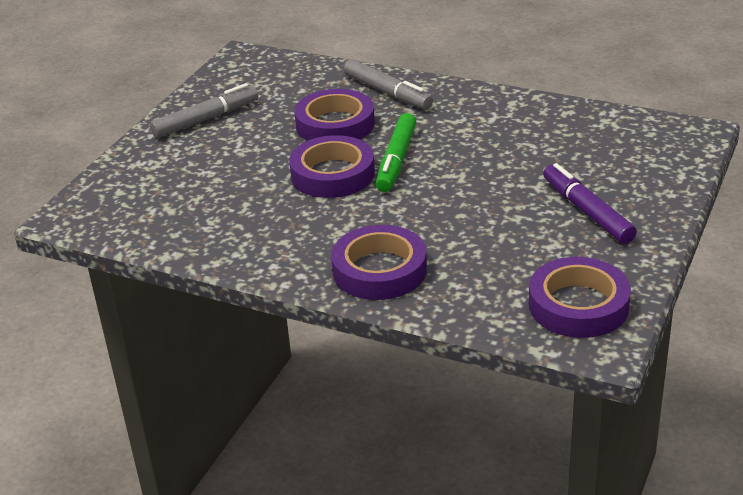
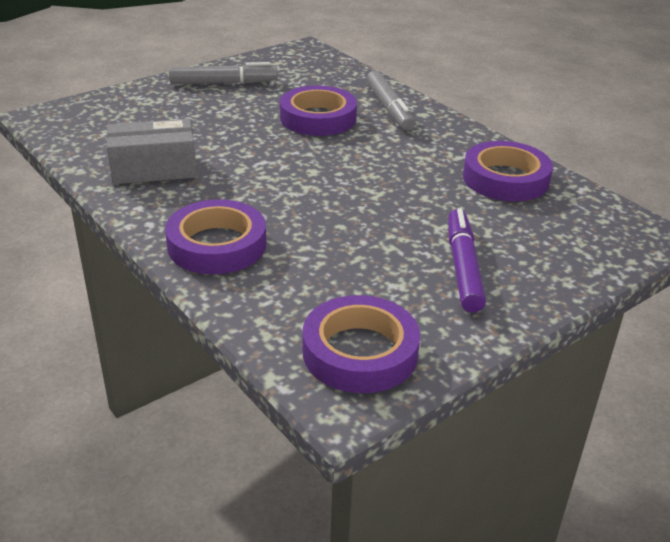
camera: 25 degrees right, 0 degrees up
purple tape [289,135,375,198] -> purple tape moved to [463,141,553,201]
green marker [376,113,416,192] -> none
none -> grey box [107,119,197,184]

